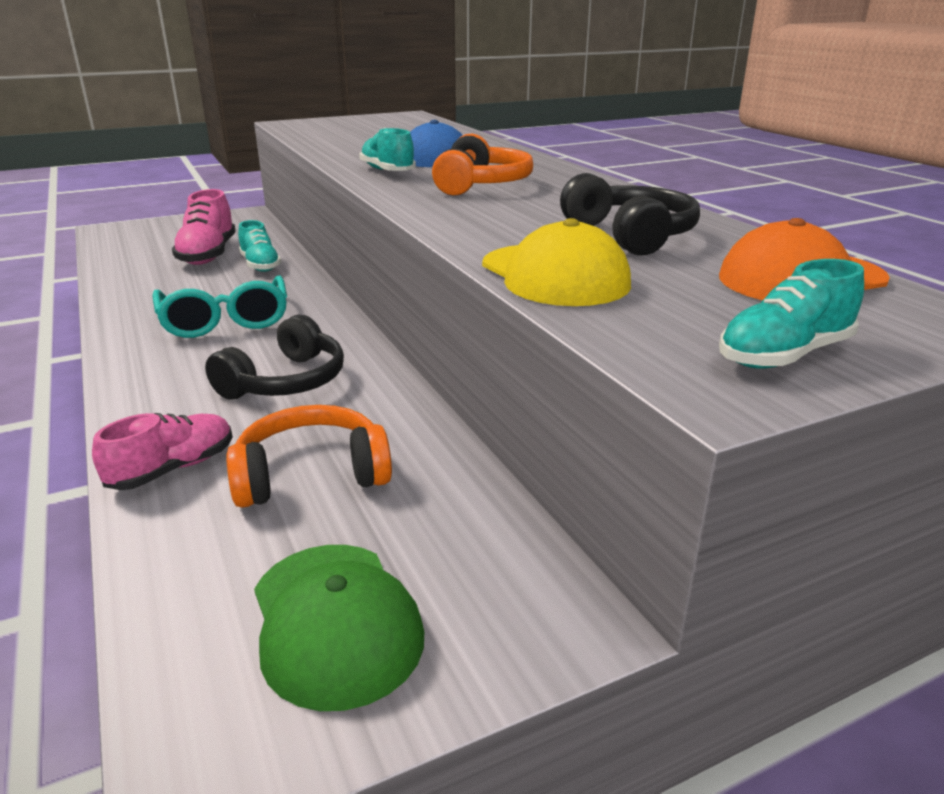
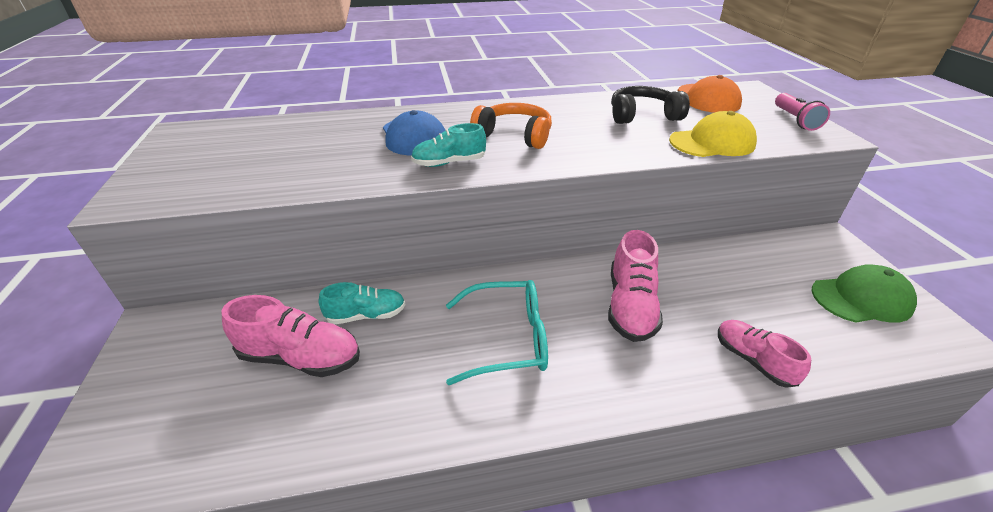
camera: 75 degrees left, 10 degrees up
black headphones [205,315,344,400] -> pink shoe [608,230,663,342]
orange headphones [226,405,392,508] -> none
turquoise shoe [719,259,864,369] -> pink flashlight [775,93,830,131]

